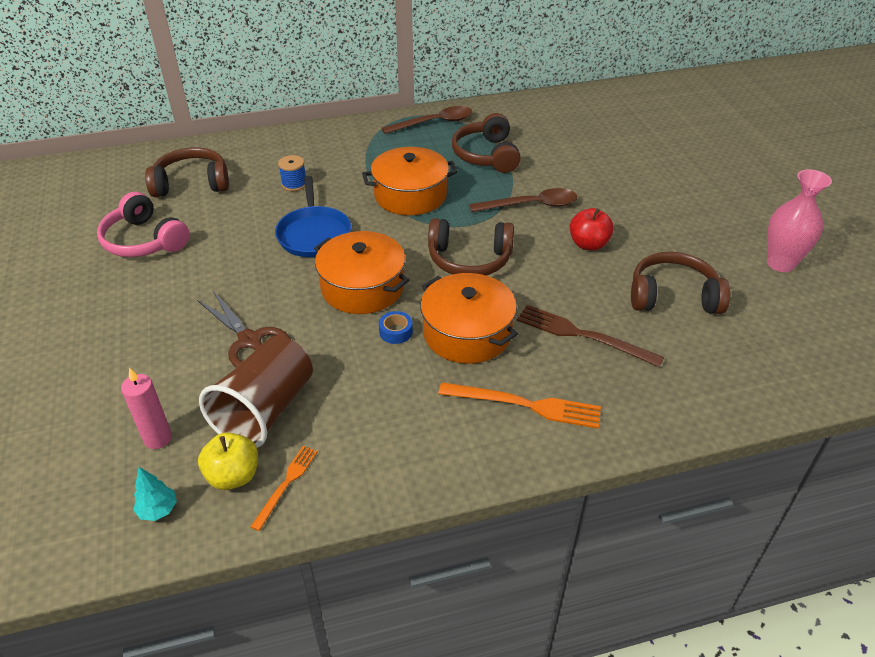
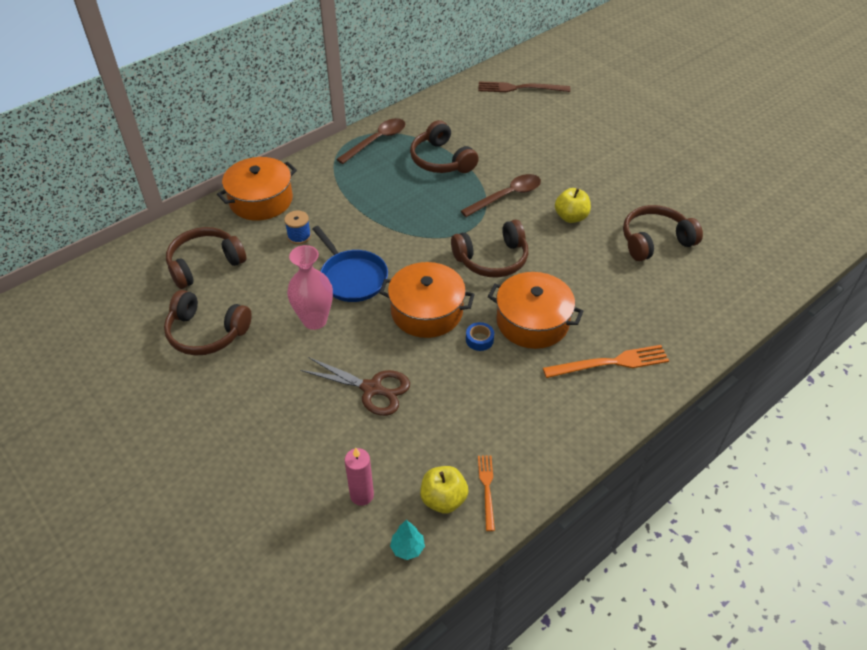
camera: 25 degrees left, 5 degrees up
pink headphones [97,192,190,257] -> brown headphones [164,290,252,356]
brown cup [199,336,313,448] -> none
orange pot [362,147,458,215] -> orange pot moved to [217,157,297,220]
brown fork [517,305,664,367] -> brown fork moved to [478,81,570,92]
red apple [570,208,614,251] -> yellow apple [555,188,591,223]
pink vase [767,169,832,272] -> pink vase moved to [287,245,333,330]

